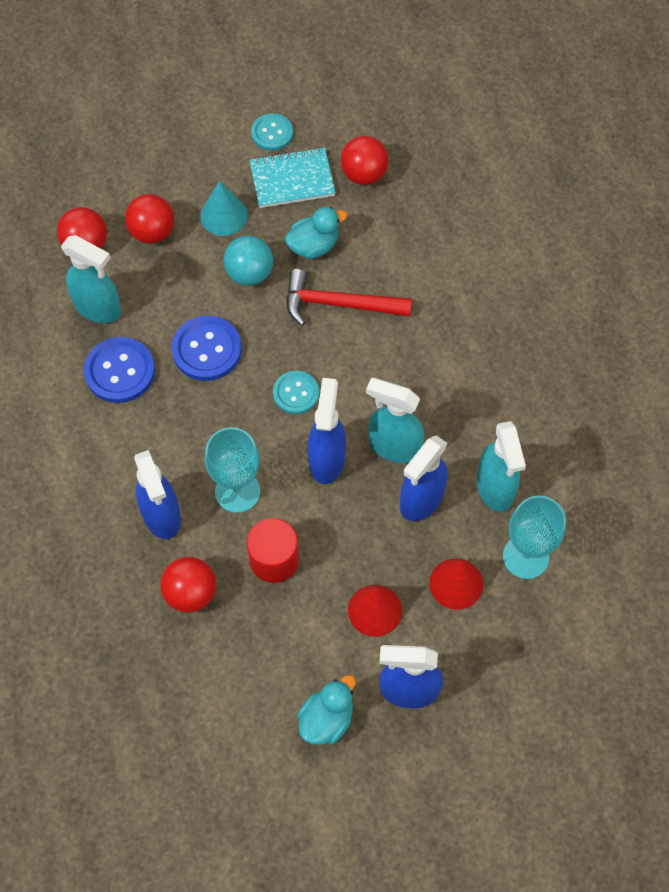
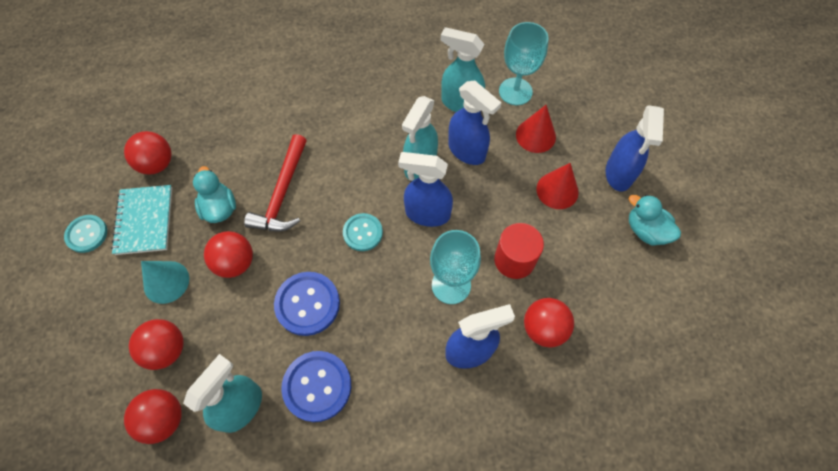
camera: 85 degrees left, 0 degrees up
turquoise ball [224,236,273,286] -> red ball [204,231,253,278]
turquoise spray bottle [477,421,526,512] -> turquoise spray bottle turned 150 degrees counterclockwise [441,27,485,112]

